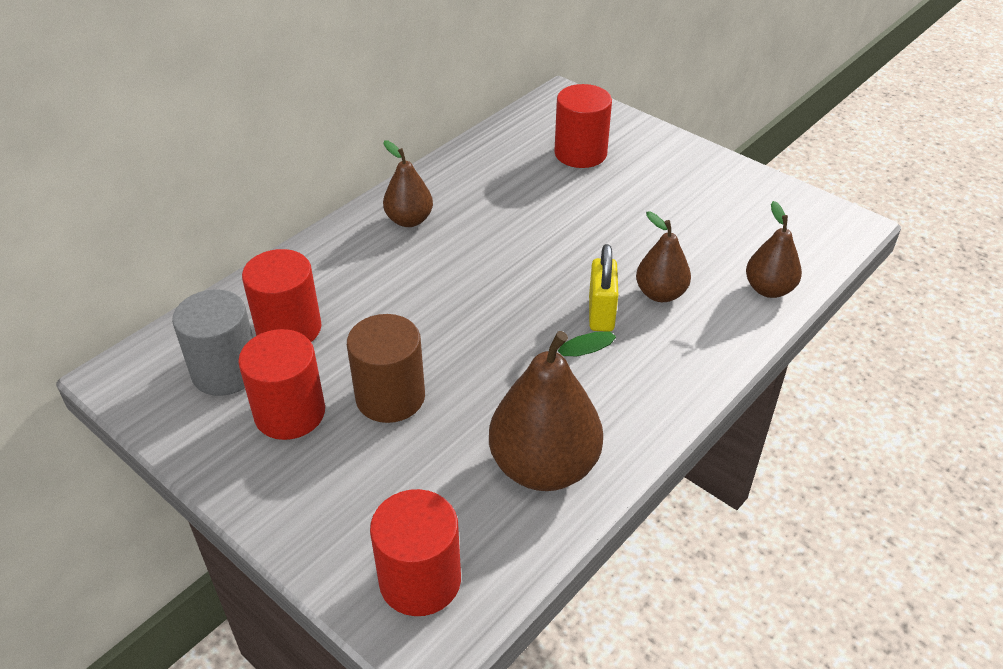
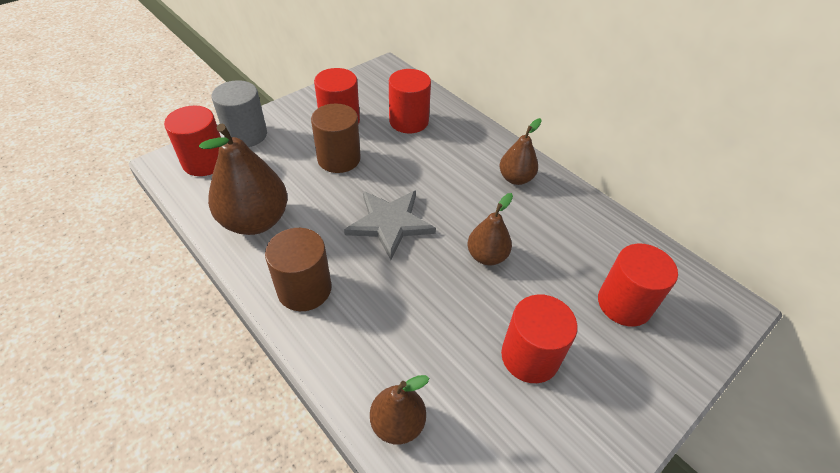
camera: 95 degrees right, 5 degrees up
grey cylinder [172,289,253,396] -> grey cylinder moved to [212,80,267,147]
yellow padlock [589,244,618,332] -> none
brown pear [636,212,691,302] -> brown pear moved to [467,193,513,265]
none -> brown cylinder [265,228,331,311]
none -> grey star [344,191,436,260]
none -> red cylinder [501,294,578,383]

